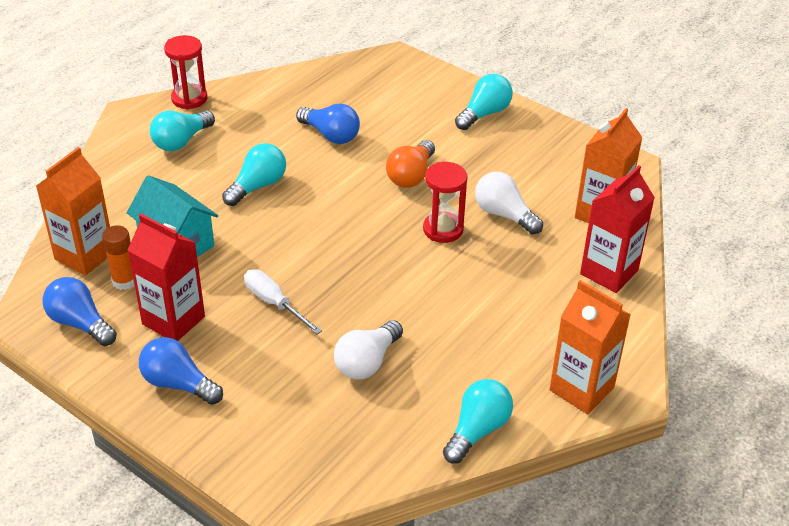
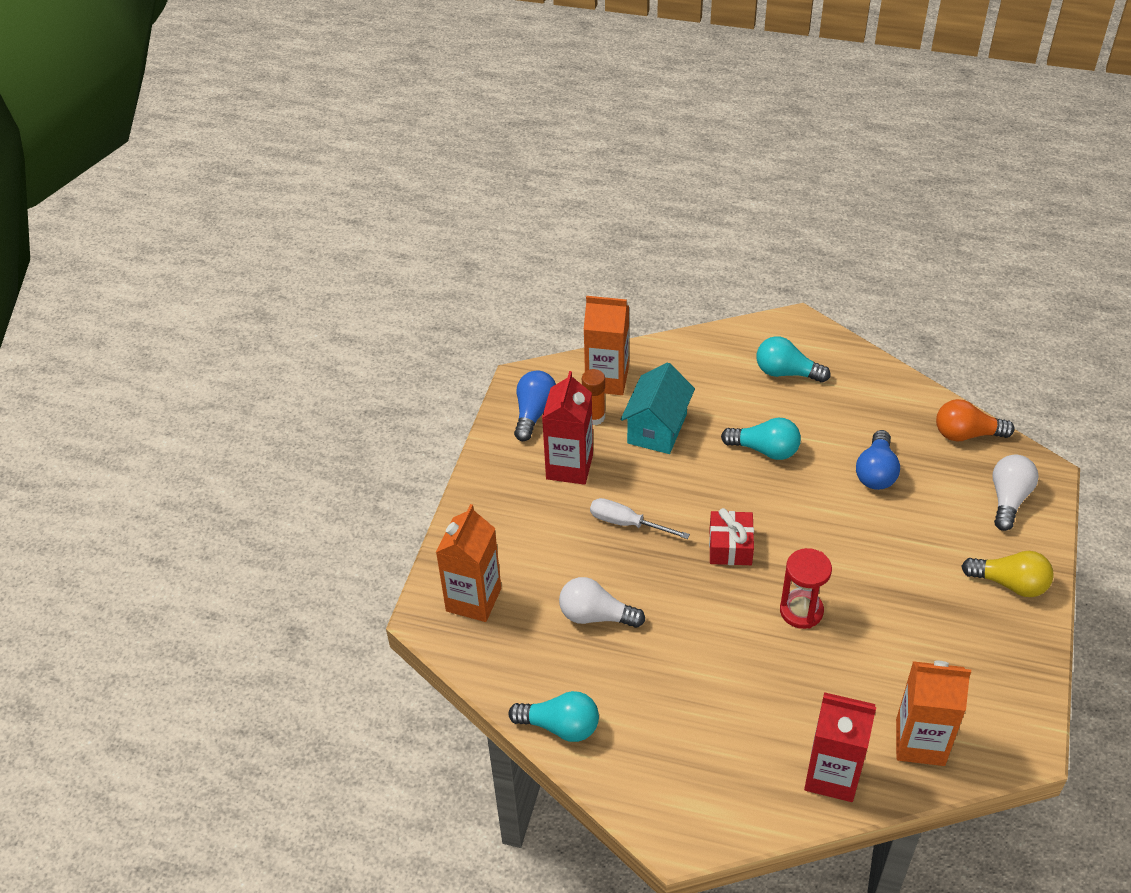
camera: 70 degrees right, 5 degrees up
blue light bulb [139,337,223,405] -> none
red hourglass [164,35,207,110] -> none
white screwdriver [244,269,322,334] -> white screwdriver turned 90 degrees counterclockwise [590,498,690,539]
orange light bulb [386,140,435,188] -> orange light bulb moved to [936,399,1015,441]
turquoise light bulb [455,74,513,130] -> yellow light bulb [961,551,1053,597]
white light bulb [475,172,543,235] -> white light bulb moved to [993,454,1039,531]
orange carton [549,280,631,414] -> orange carton moved to [436,504,501,622]
none -> red gift [709,508,754,565]

